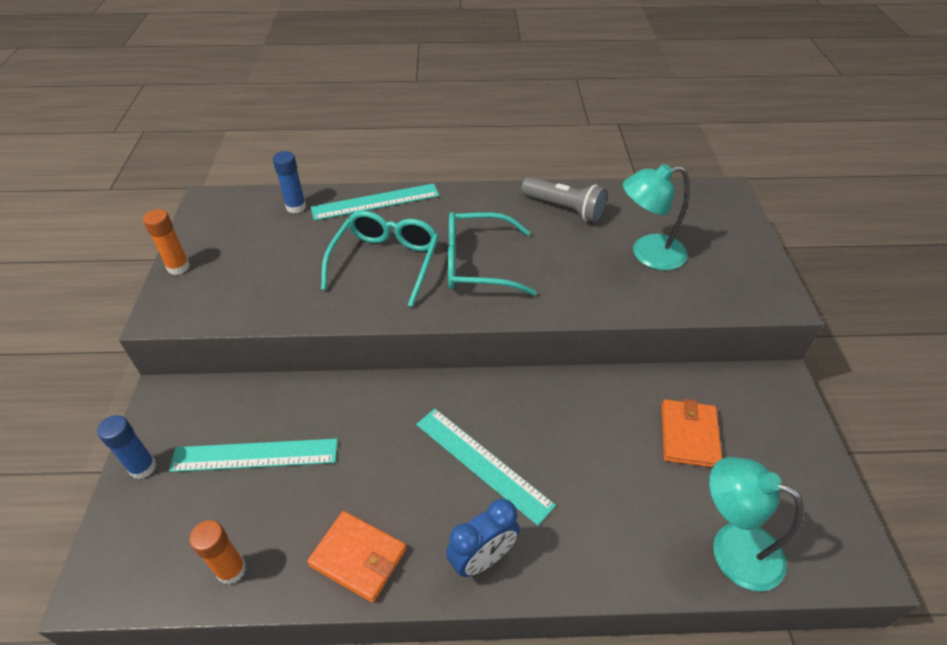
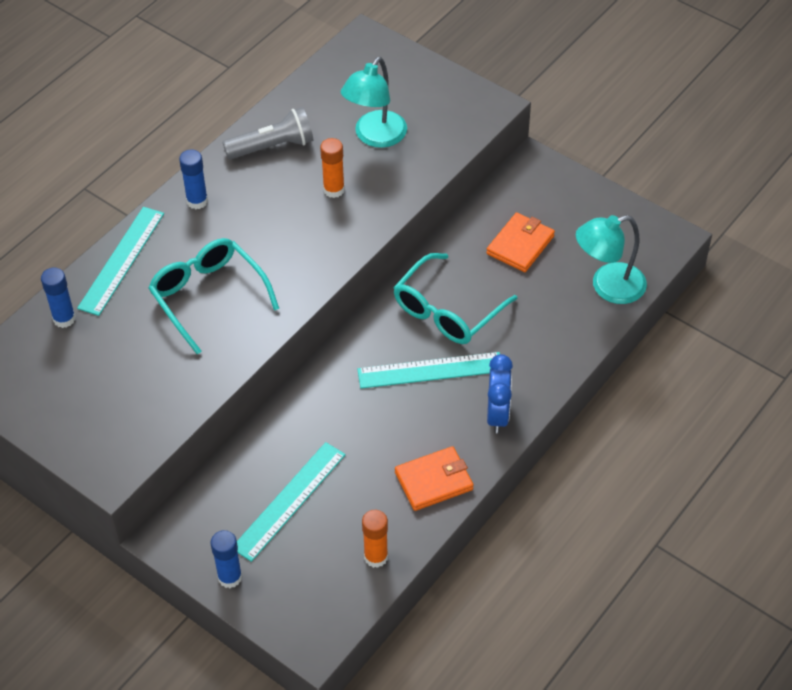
camera: 50 degrees left, 5 degrees up
orange glue stick [143,209,190,275] -> orange glue stick moved to [320,138,345,198]
turquoise glasses [448,212,537,296] -> turquoise glasses moved to [393,253,517,344]
orange wallet [661,399,722,468] -> orange wallet turned 75 degrees clockwise [486,212,555,272]
none -> blue glue stick [179,150,208,209]

